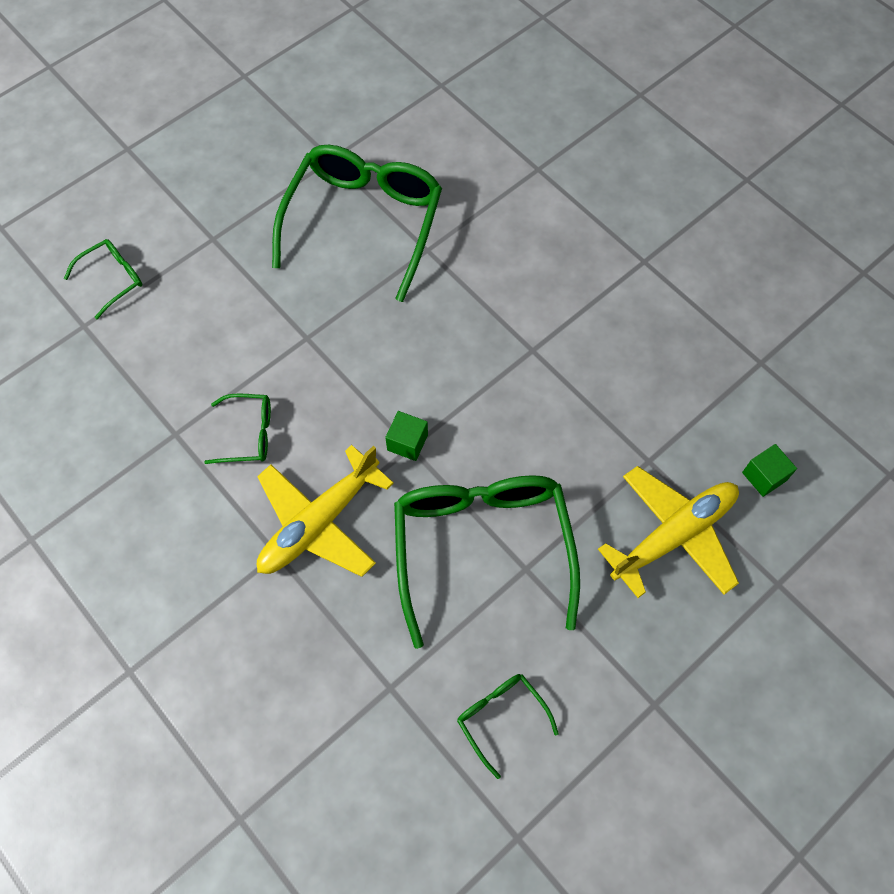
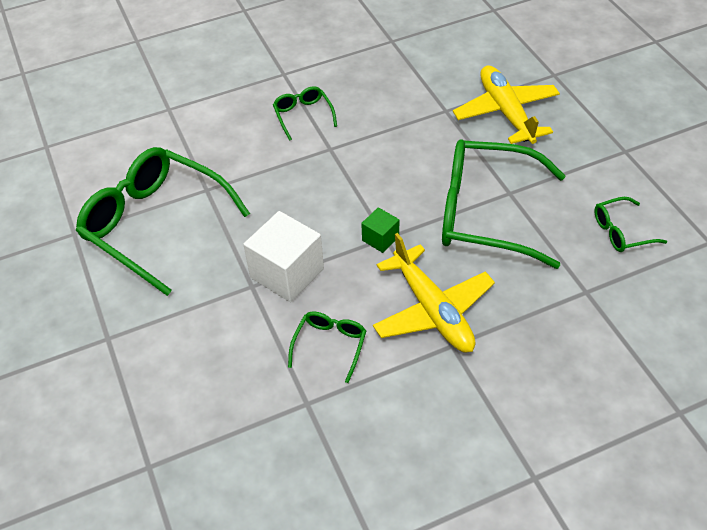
camera: 70 degrees left, 15 degrees down
green glasses [64,239,142,319] -> green glasses moved to [273,86,337,141]
green cube [742,444,797,497] -> none
none -> white cube [243,211,324,302]

